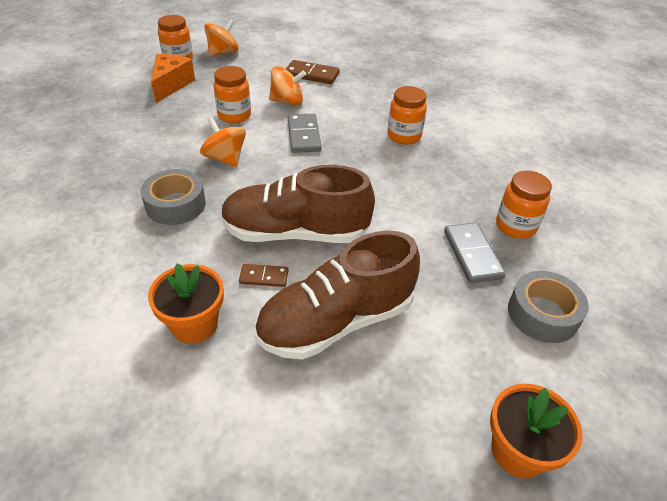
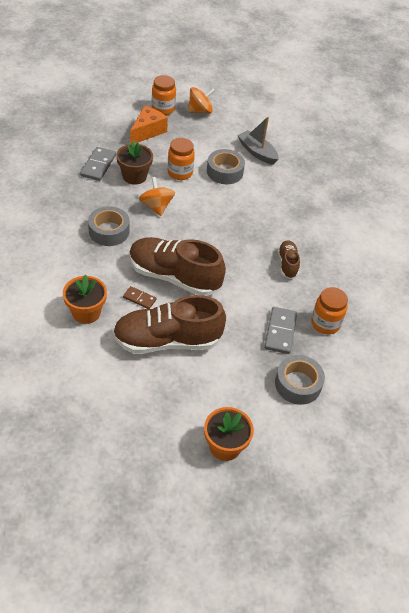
camera: 20 degrees right, 5 degrees up
orange spinning top [269,66,306,106] -> grey tape [207,149,245,184]
brown domino [286,60,339,84] -> grey boat [237,117,278,165]
grey domino [288,114,322,153] -> grey domino moved to [80,147,116,181]
orange jar [387,86,427,145] -> none
none -> brown flower pot [116,141,153,185]
none -> brown shoe [278,240,300,279]

